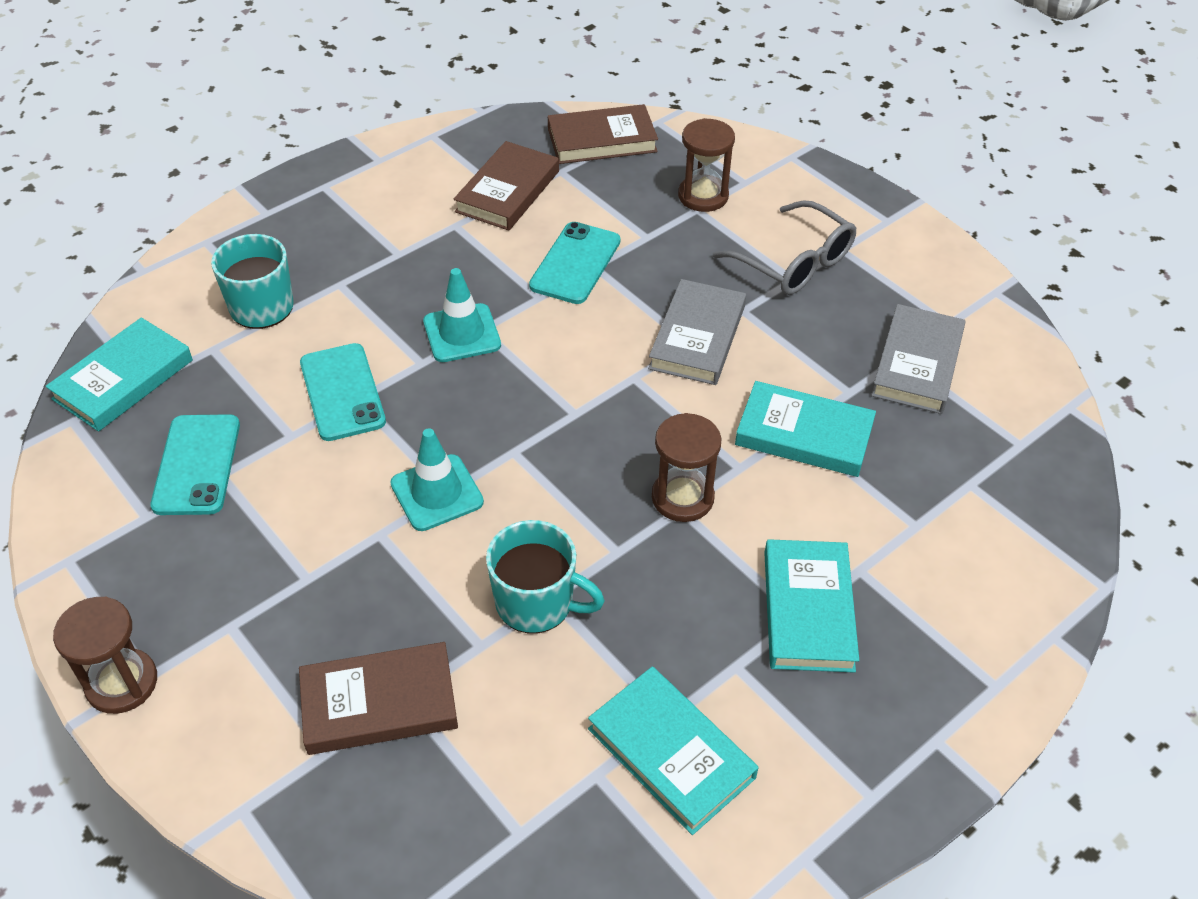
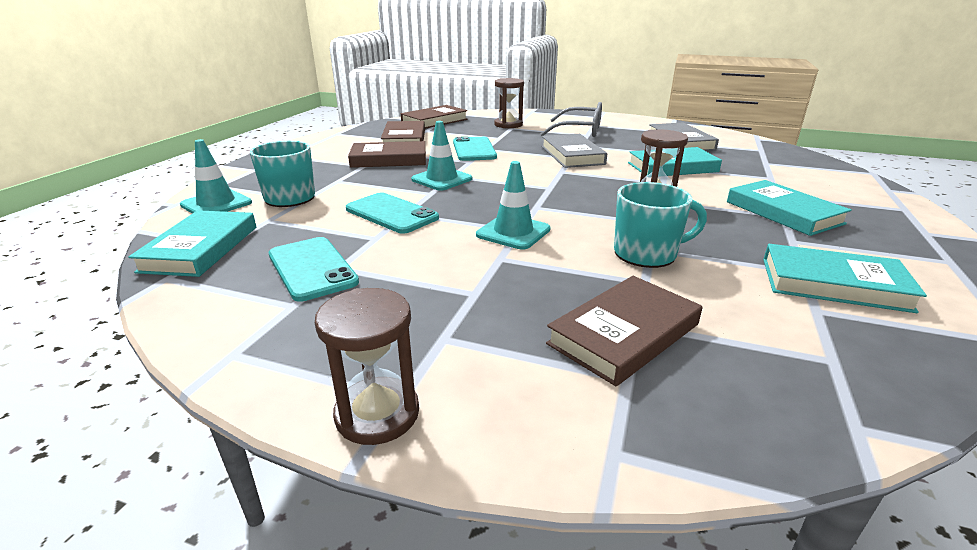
camera: 30 degrees left, 20 degrees down
none -> turquoise traffic cone [180,139,252,213]
none -> brown book [348,141,426,168]

